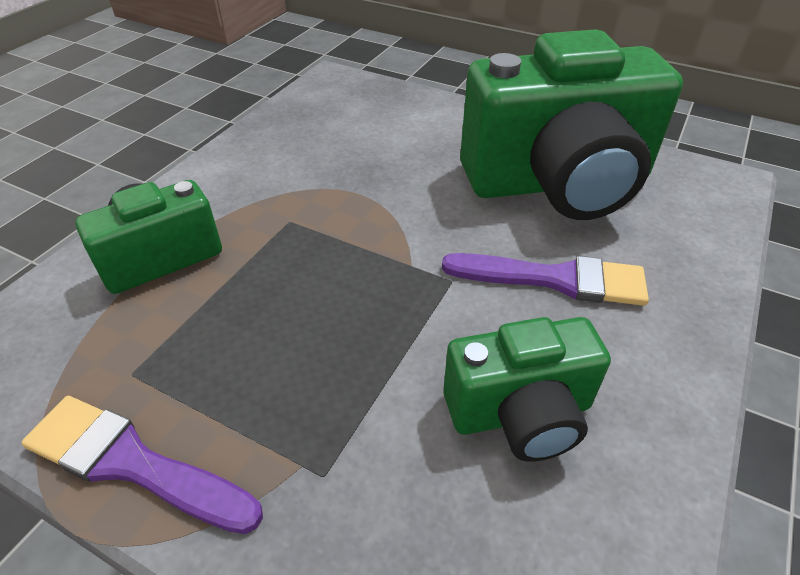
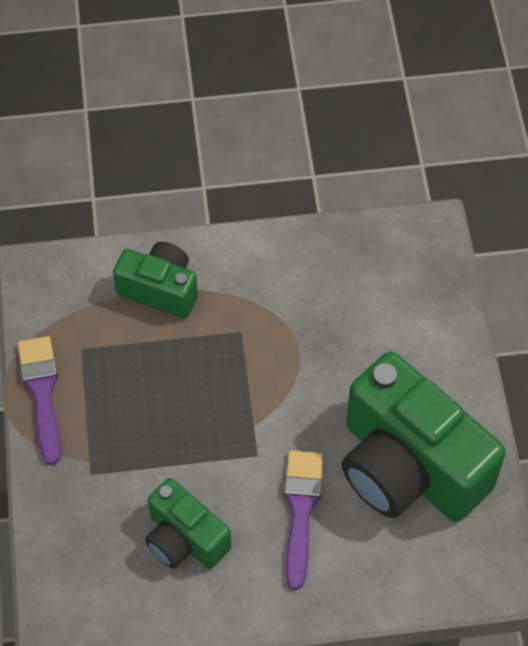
camera: 55 degrees right, 15 degrees up
purple brush [442,253,649,306] -> purple brush turned 150 degrees counterclockwise [284,450,323,590]

